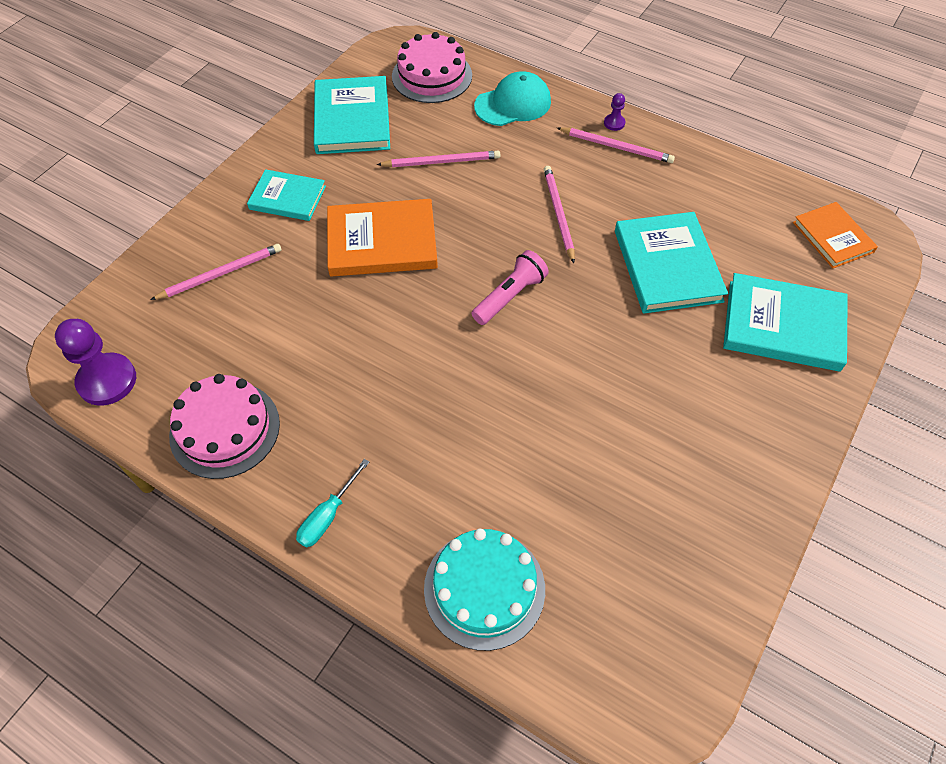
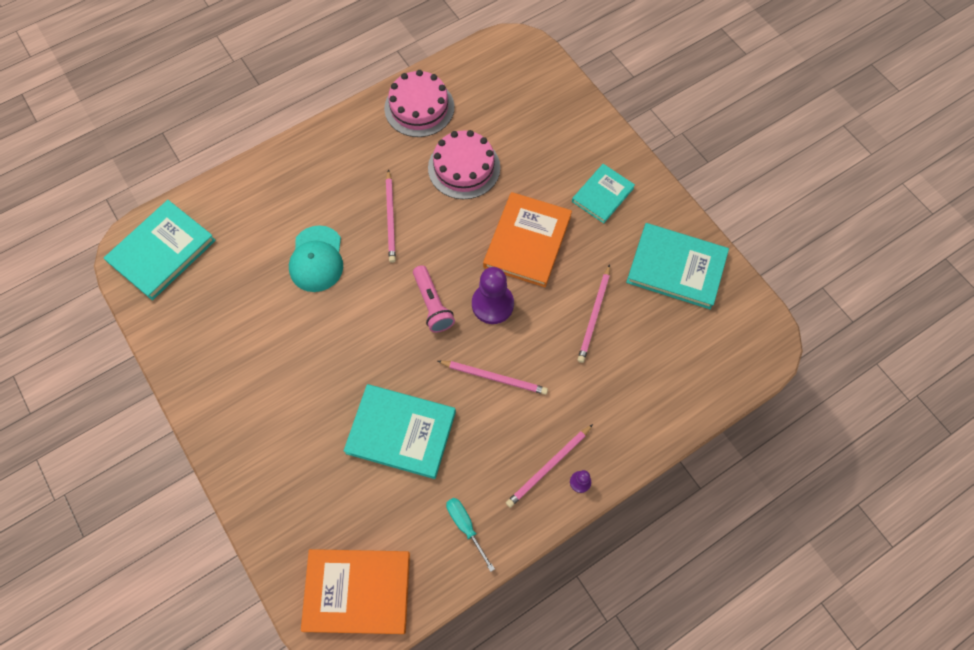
camera: 115 degrees right, 10 degrees up
purple pawn [55,319,136,406] -> purple pawn moved to [472,267,514,324]
pink pencil [150,244,282,300] -> pink pencil moved to [386,169,396,263]
turquoise screwdriver [296,459,369,548] -> turquoise screwdriver moved to [446,498,495,572]
pink cake [392,32,472,103] -> pink cake moved to [428,130,500,199]
turquoise cake [424,529,545,651] -> none
turquoise cap [474,71,551,126] -> turquoise cap moved to [289,225,343,292]
turquoise book [723,273,848,372] -> turquoise book moved to [104,200,216,300]
orange book [793,202,878,268] -> orange book [301,549,410,634], size x1.59

